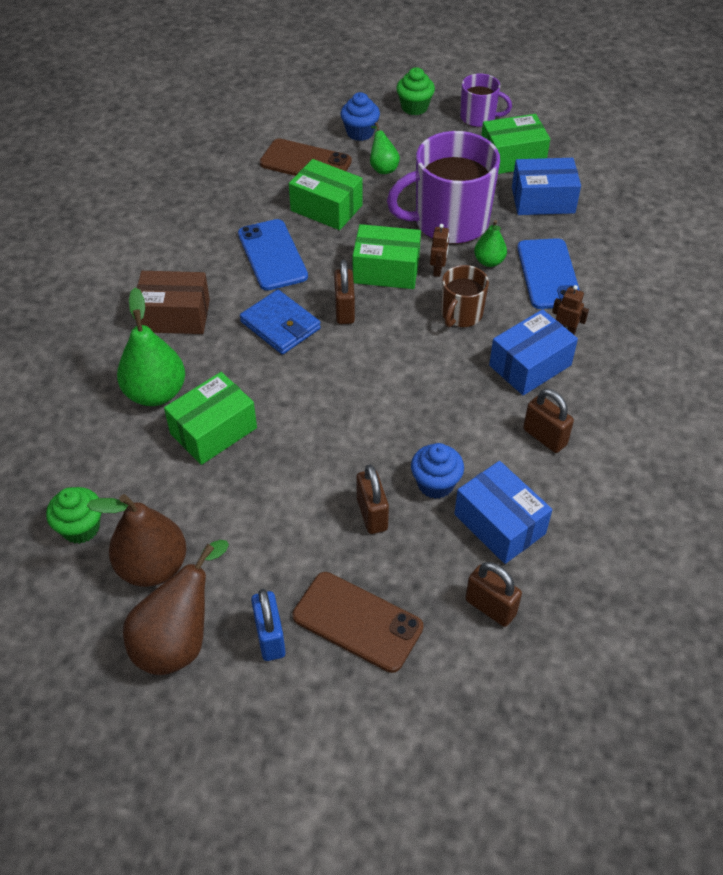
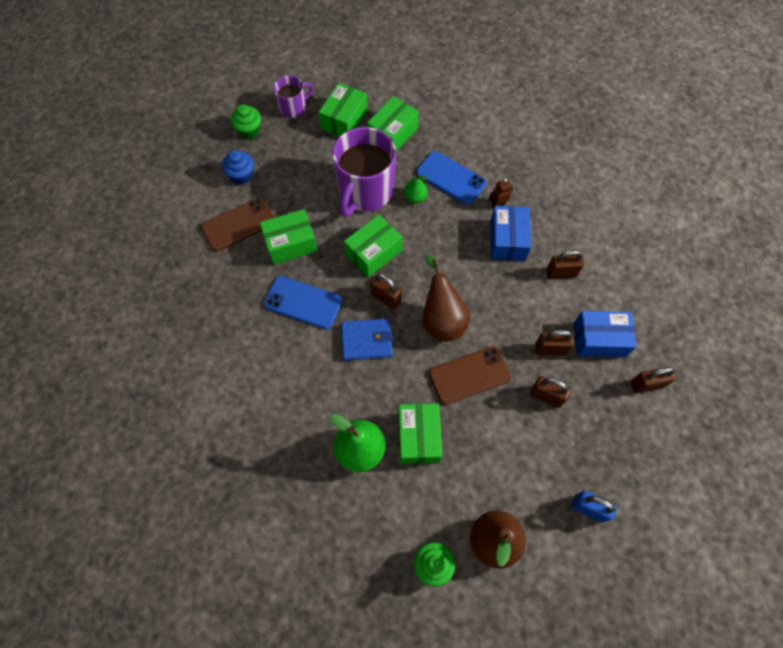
camera: 50 degrees left, 15 degrees up
brown pear [123,540,229,675] -> brown pear moved to [422,255,470,342]
brown box [137,271,210,334] -> none
brown phone [292,572,423,673] -> brown phone moved to [429,346,511,405]
green pear [370,122,400,174] -> none
blue cupcake [411,443,464,499] -> brown padlock [535,330,574,356]
brown robot [430,224,449,277] -> none
brown mug [441,265,489,327] -> none
blue box [512,158,581,215] -> green box [367,96,419,152]

